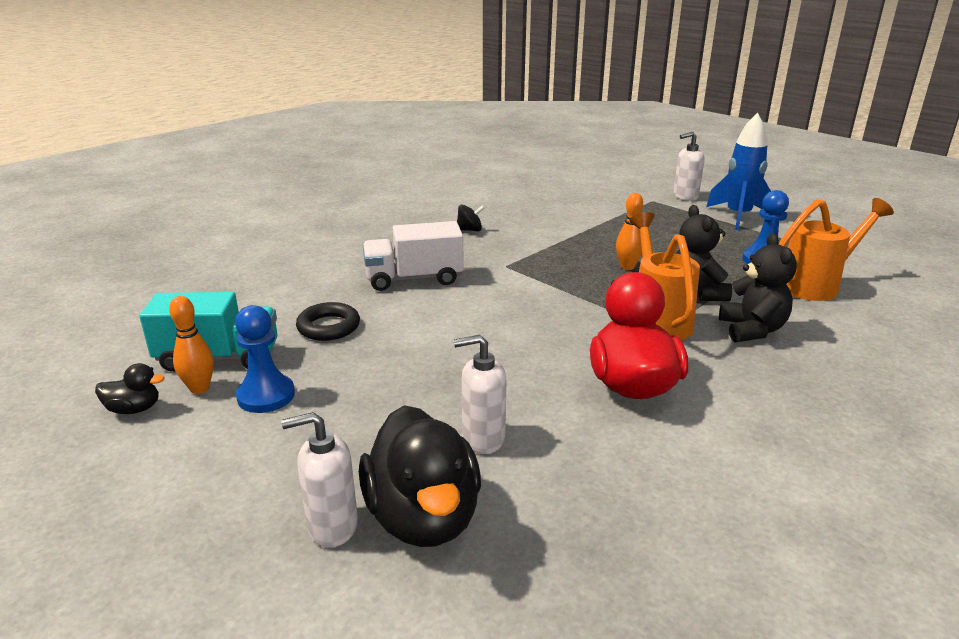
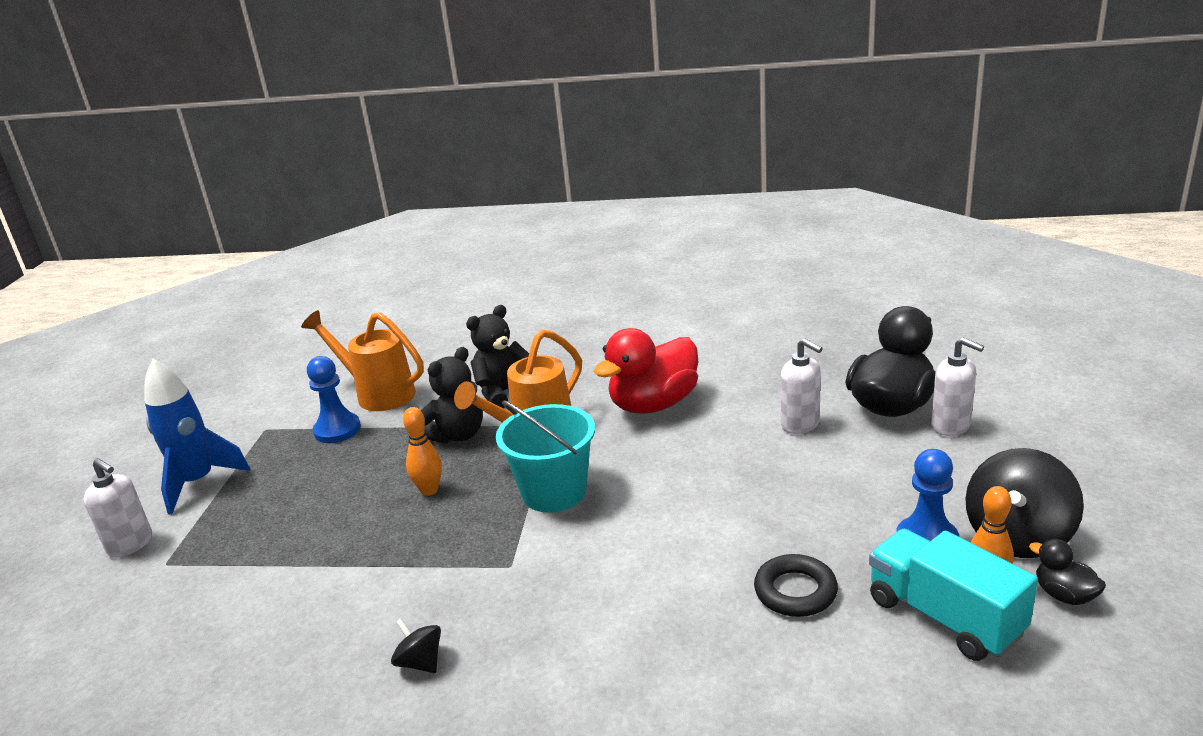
camera: 125 degrees left, 0 degrees up
white truck [363,221,464,291] -> none
none -> turquoise bucket [496,400,595,513]
none -> black spinning top [965,448,1084,558]

